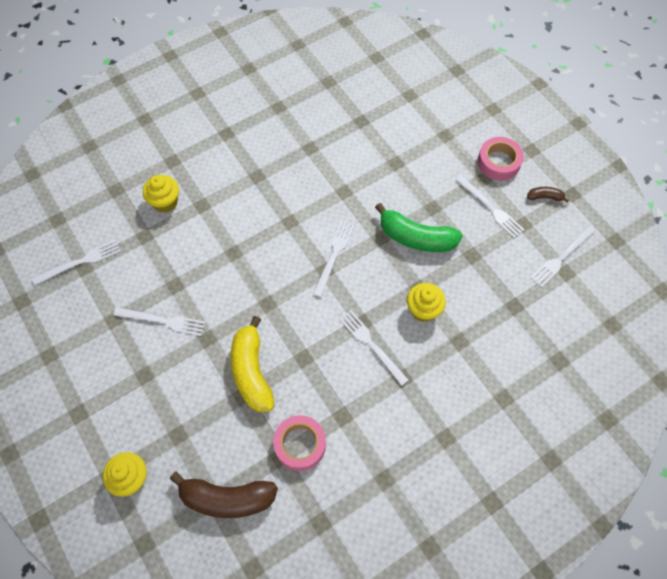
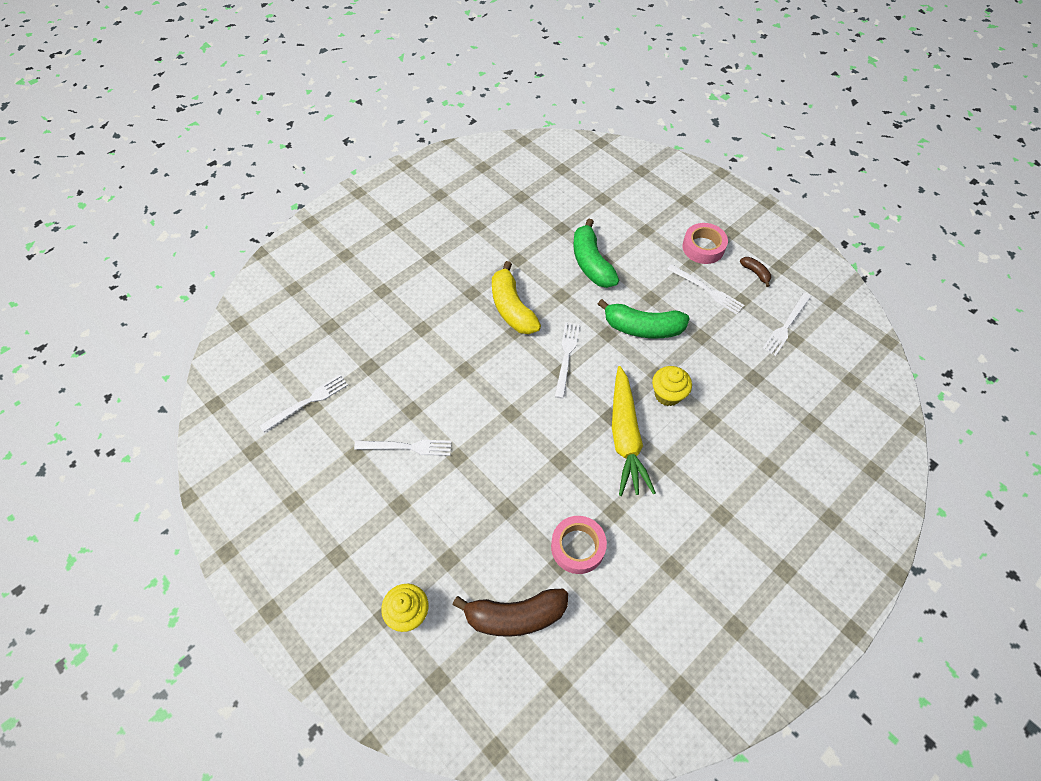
camera: 10 degrees left, 5 degrees down
yellow cupcake [143,175,179,213] -> none
yellow banana [231,316,275,412] -> yellow banana moved to [492,261,541,334]
white fork [339,310,409,386] -> yellow carrot [612,366,656,496]
brown banana [527,187,569,203] -> brown banana turned 60 degrees clockwise [740,257,771,287]
none -> green banana [573,219,619,288]

